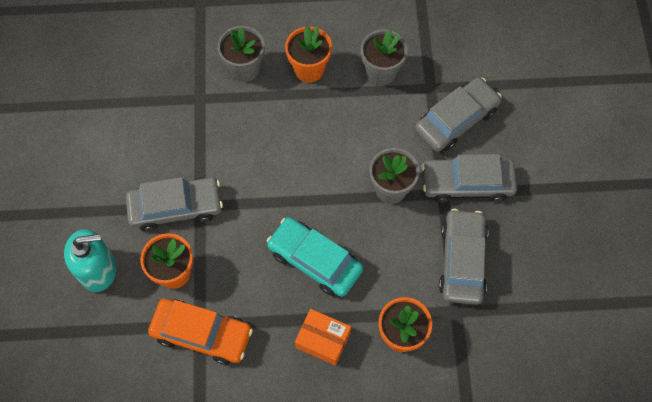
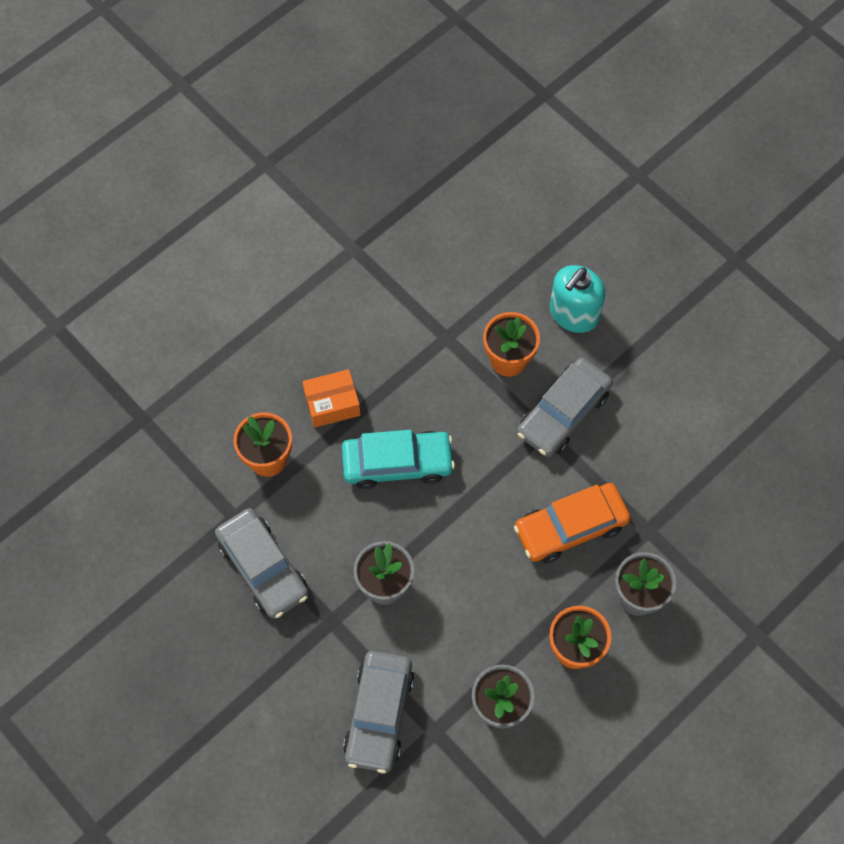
camera: 140 degrees right, 0 degrees up
orange car [148,299,253,365] -> orange car moved to [514,483,631,563]
grey car [422,154,517,203] -> none

